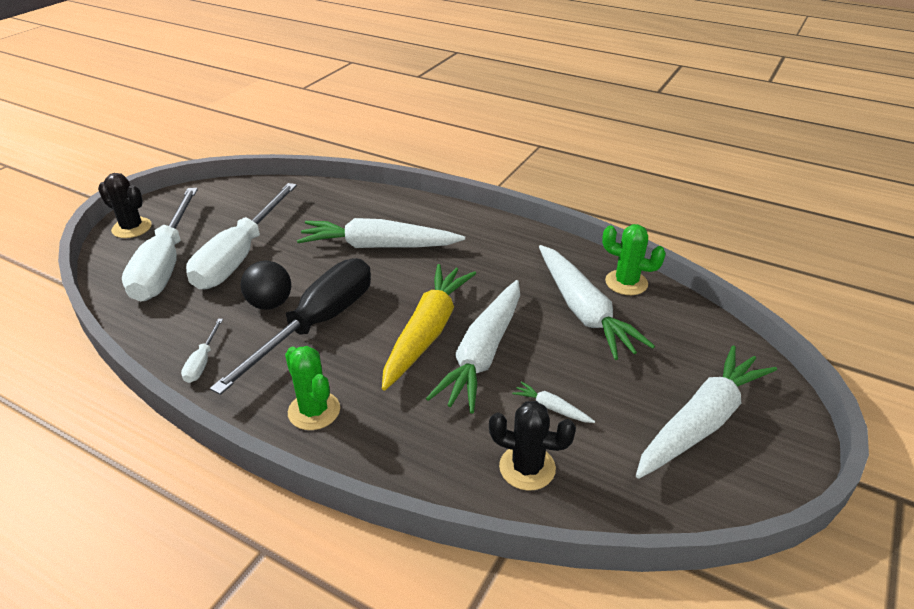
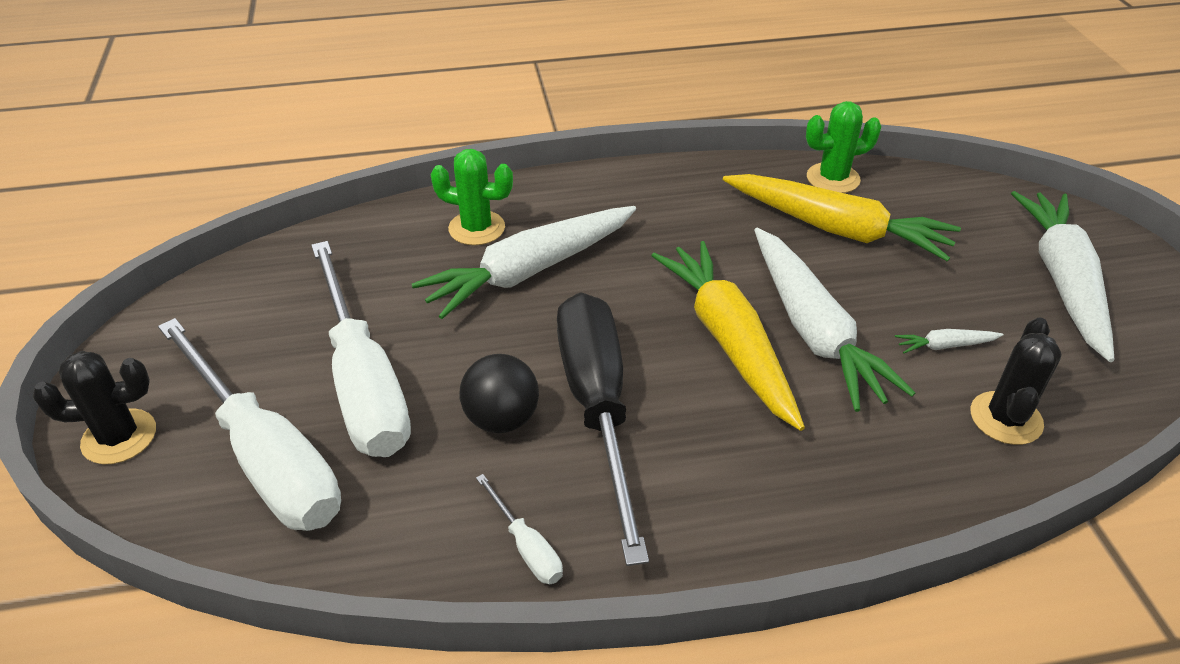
camera: 40 degrees left, 5 degrees up
green cactus [285,346,340,430] -> green cactus moved to [431,149,513,245]
black cactus [489,401,576,491] -> black cactus turned 45 degrees counterclockwise [970,318,1062,445]
white carrot [539,245,655,360] -> yellow carrot [723,174,961,261]

